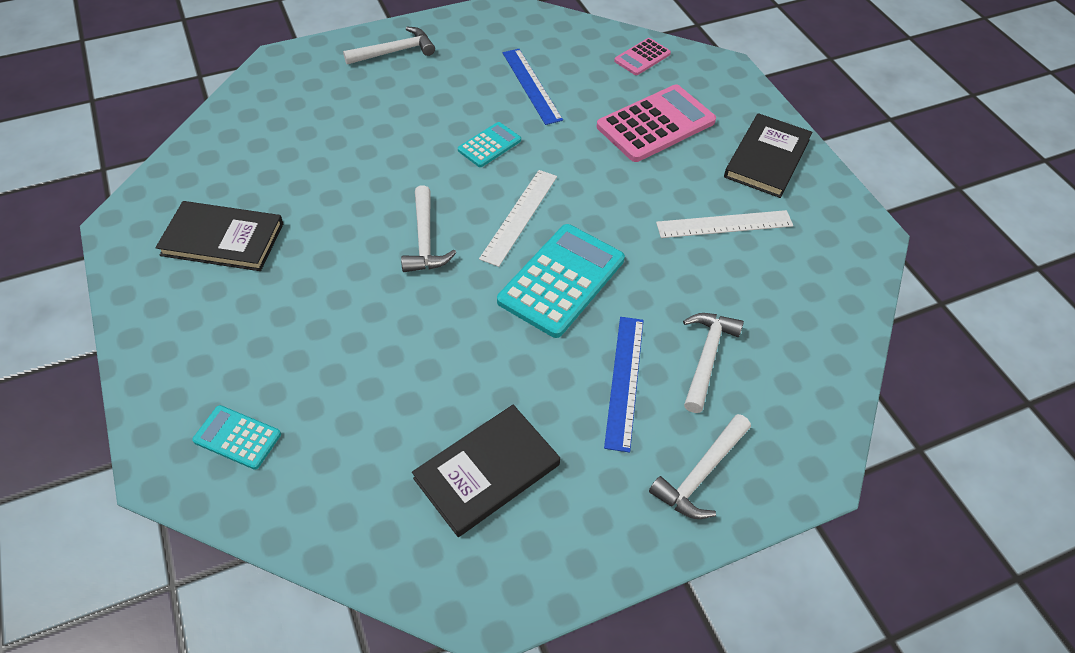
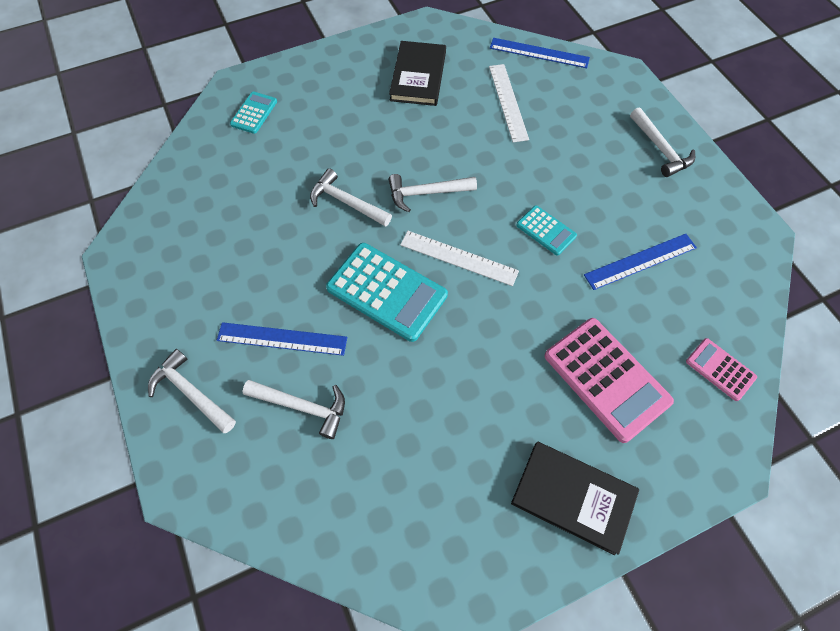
camera: 90 degrees right, 10 degrees up
black book [412,405,560,537] -> none
white ruler [656,210,793,238] -> white ruler moved to [489,64,529,142]
none -> white hammer [310,169,392,227]
none -> blue ruler [490,38,590,68]

